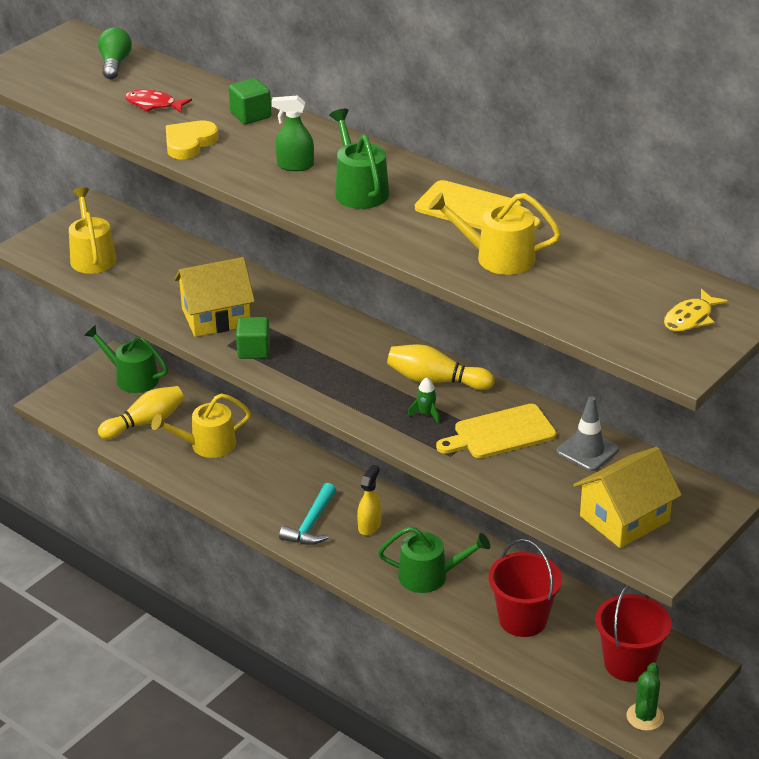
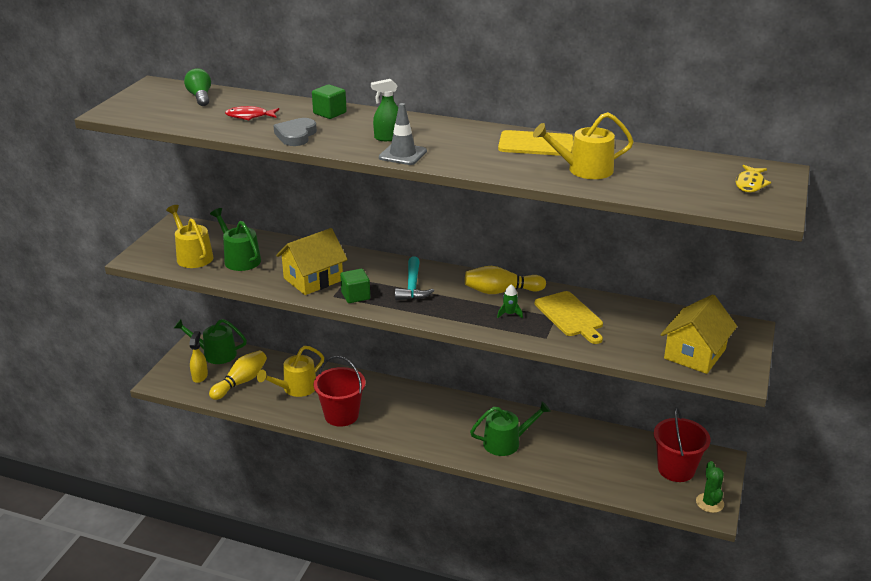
camera: 20 degrees left, 5 degrees down
yellow heart [166,121,218,159] -> grey heart [273,118,317,146]
turquoise hammer [279,483,336,545] -> turquoise hammer moved to [395,257,434,300]
green watering can [329,109,389,209] -> green watering can moved to [210,208,261,271]
yellow spray bottle [357,465,382,535] -> yellow spray bottle moved to [189,331,208,383]
yellow cutting board [436,404,557,458] -> yellow cutting board turned 75 degrees counterclockwise [535,291,603,344]
red bucket [489,539,562,637] -> red bucket moved to [314,356,366,427]
grey traffic cone [557,396,619,471] -> grey traffic cone moved to [379,103,427,165]

